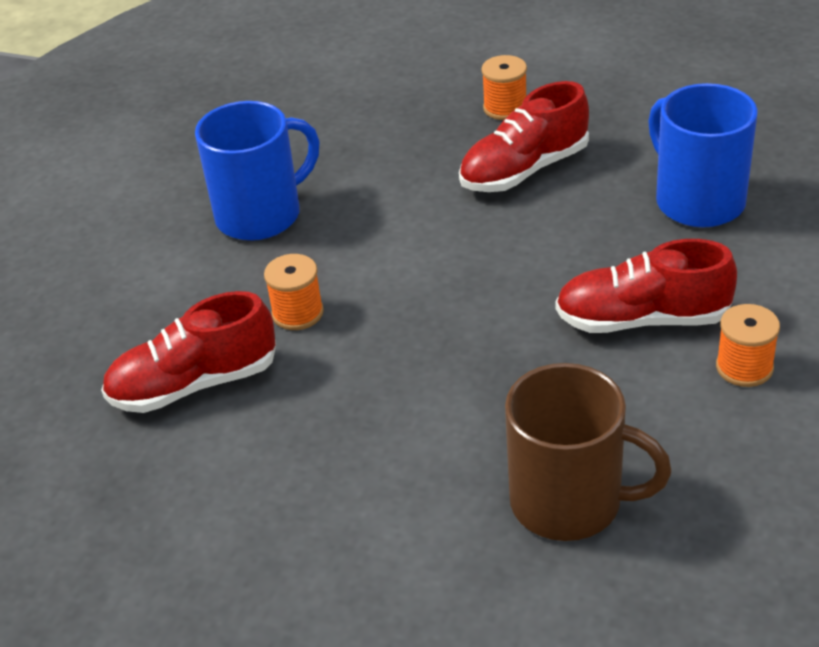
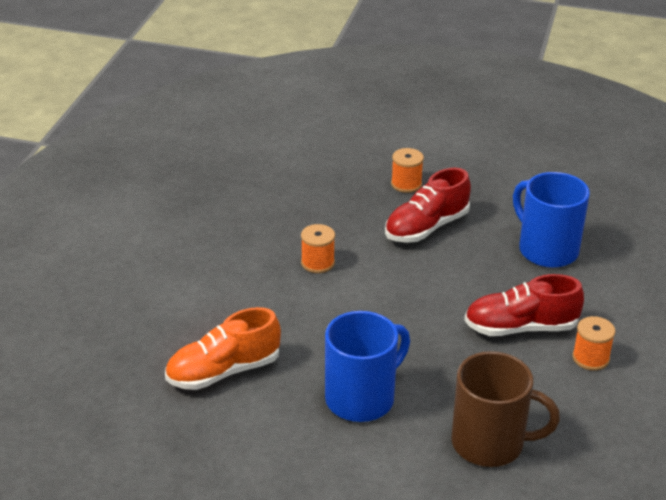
camera: 10 degrees left, 5 degrees down
red shoe [101,291,276,413] -> orange shoe [165,307,281,390]
blue mug [195,101,320,241] -> blue mug moved to [325,311,410,422]
orange spool [264,254,324,330] -> orange spool moved to [301,224,335,273]

